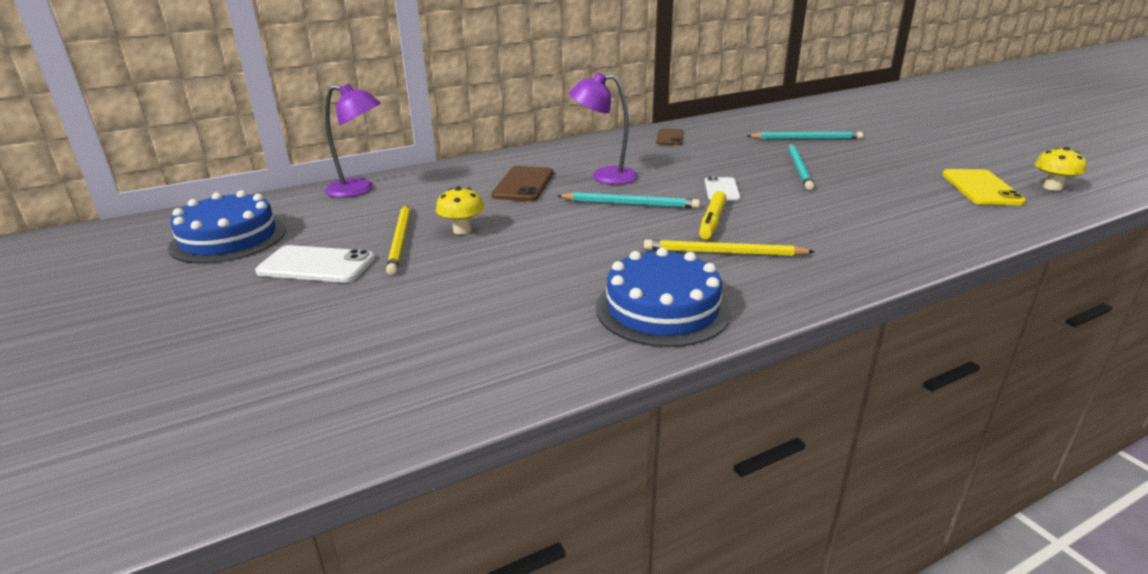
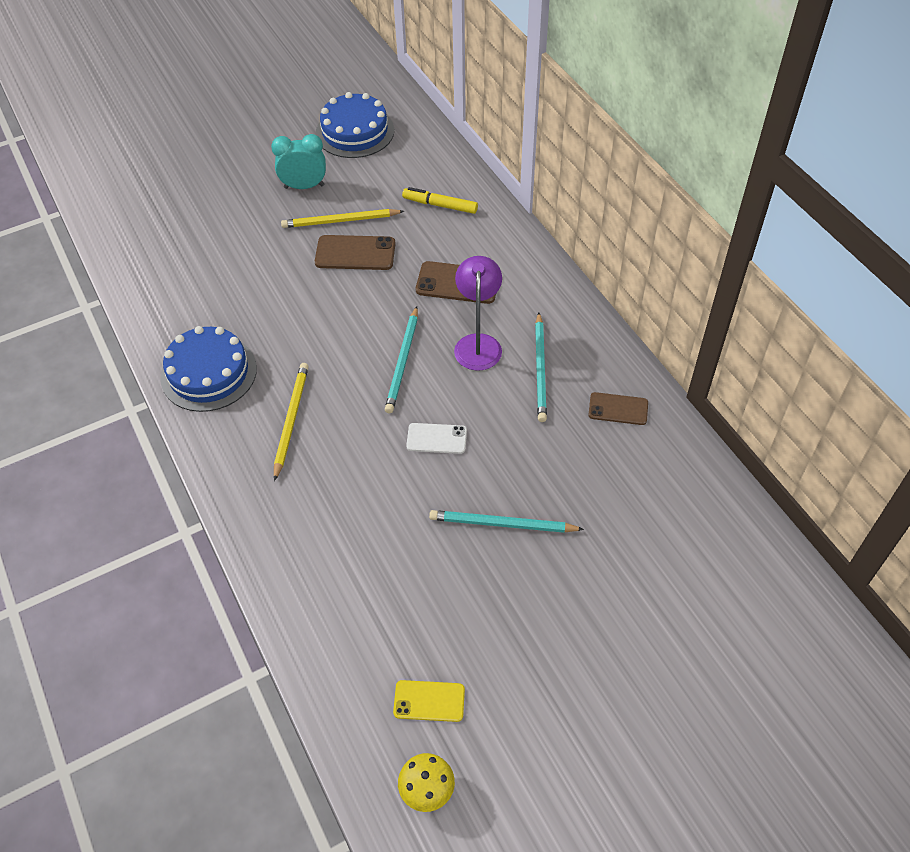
camera: 90 degrees right, 25 degrees up
white phone [255,245,375,283] -> turquoise clock [271,134,326,189]
purple lamp [325,83,381,198] -> none
yellow mushroom [436,186,484,235] -> brown phone [315,235,396,270]
yellow marker [699,191,727,239] -> yellow marker moved to [402,187,478,214]
turquoise pencil [747,132,863,140] -> turquoise pencil moved to [535,313,547,422]
yellow phone [942,169,1026,205] -> yellow phone [393,680,465,722], size x0.66

